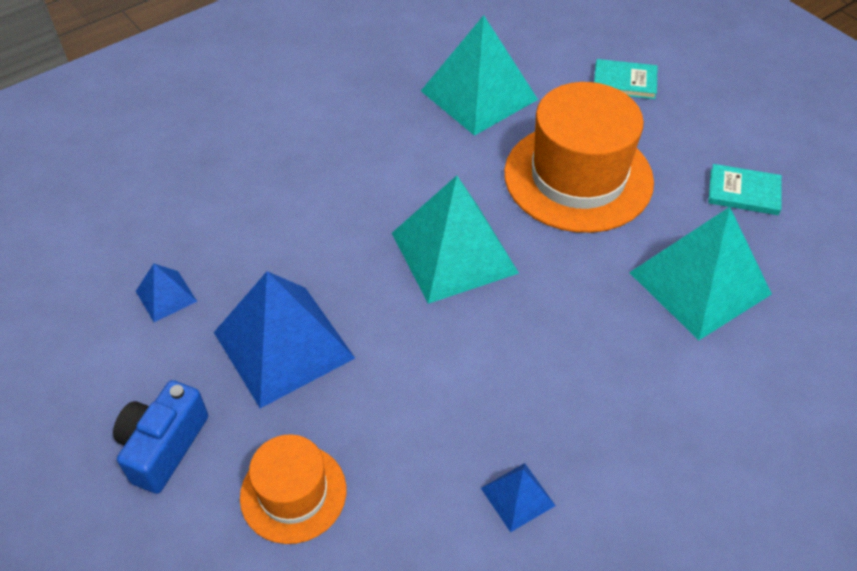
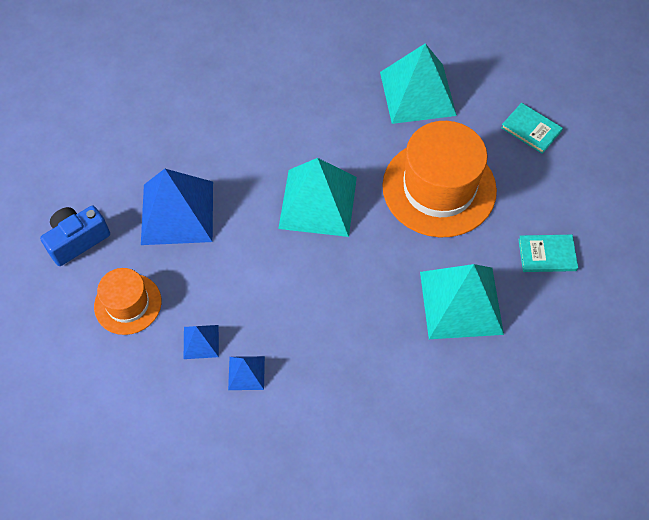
camera: 30 degrees right, 10 degrees up
blue pyramid [136,263,197,322] -> blue pyramid moved to [184,325,219,359]
turquoise book [708,164,782,215] -> turquoise book turned 45 degrees counterclockwise [518,235,578,272]

